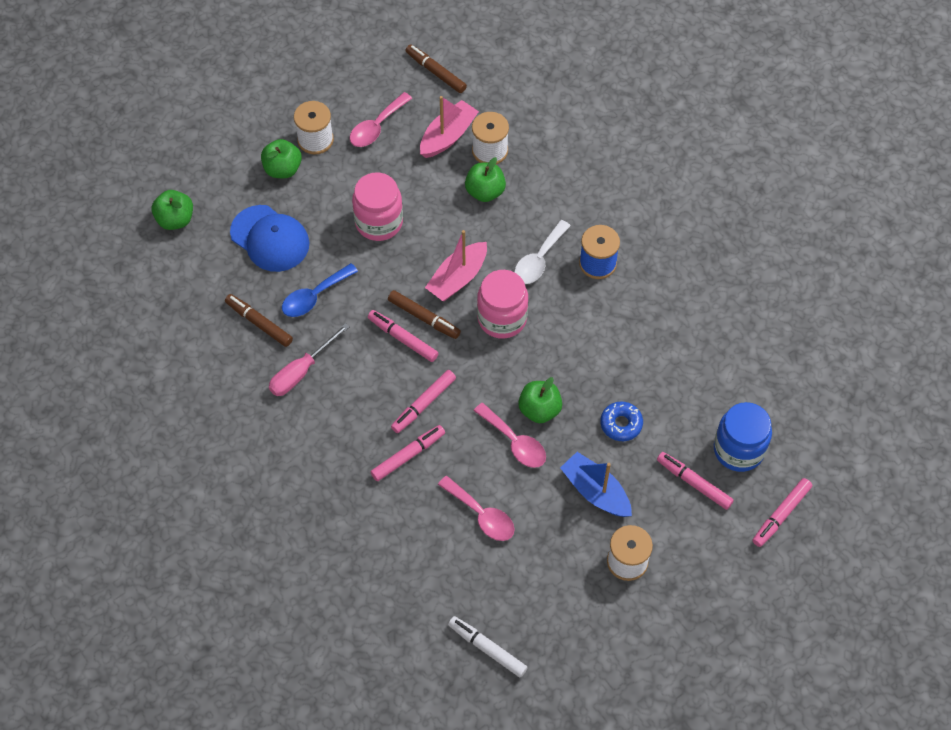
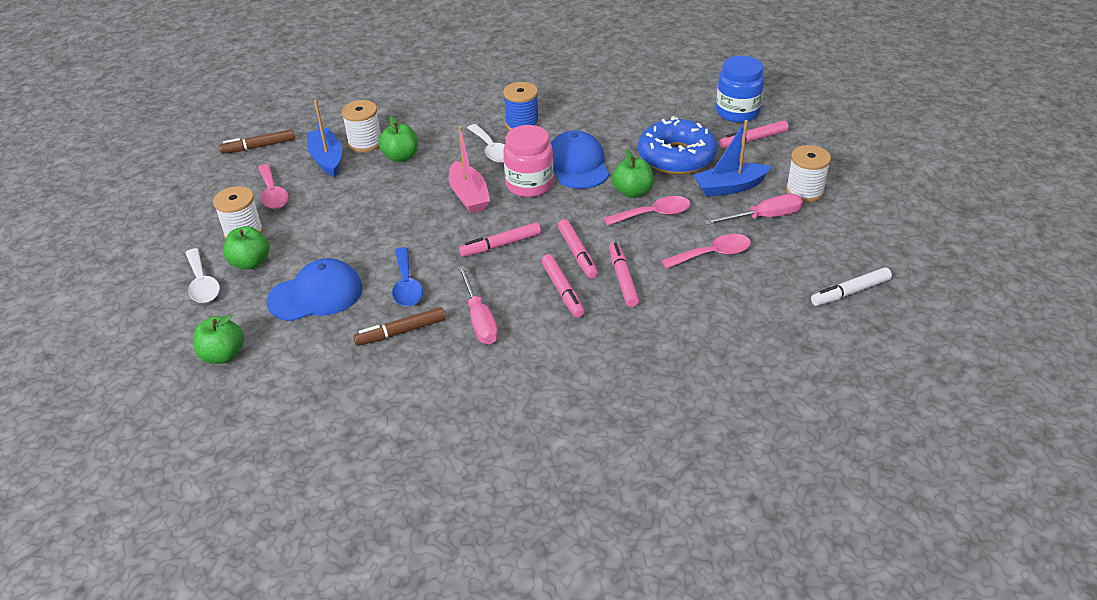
camera: 60 degrees left, 20 degrees down
pink jar [352,172,403,241] -> none
brown marker [388,290,461,339] -> none
pink boat [420,96,479,158] -> blue boat [307,100,342,177]
blue donut [600,402,643,441] -> blue donut [638,116,717,174], size x2.04
pink marker [752,478,812,547] -> pink marker moved to [541,254,585,318]
none -> white spoon [185,248,220,303]
none -> blue cap [551,130,610,189]
none -> pink screwdriver [704,194,803,225]

